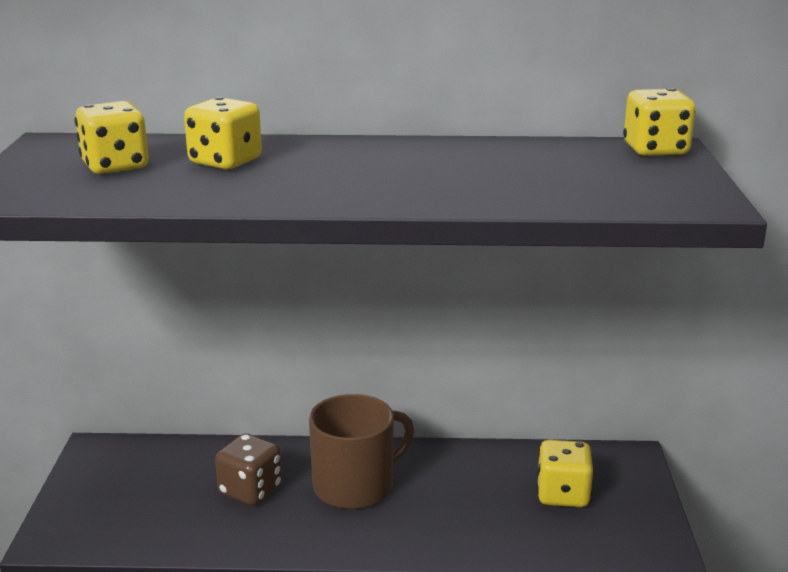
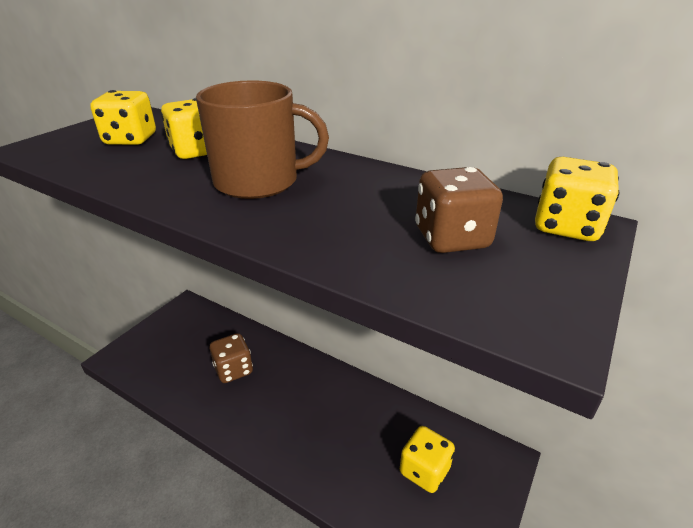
camera: 30 degrees right, 10 degrees up
brown mug [309,394,414,509] -> brown mug moved to [196,80,329,199]
none -> brown dice [415,167,503,253]

